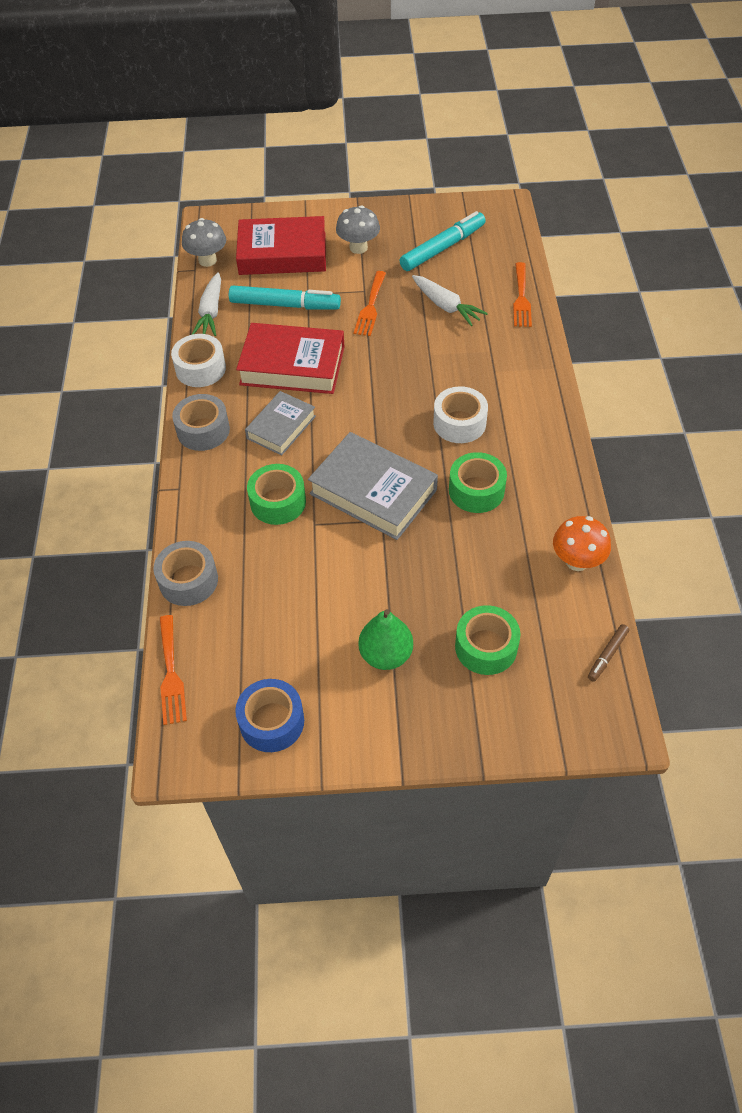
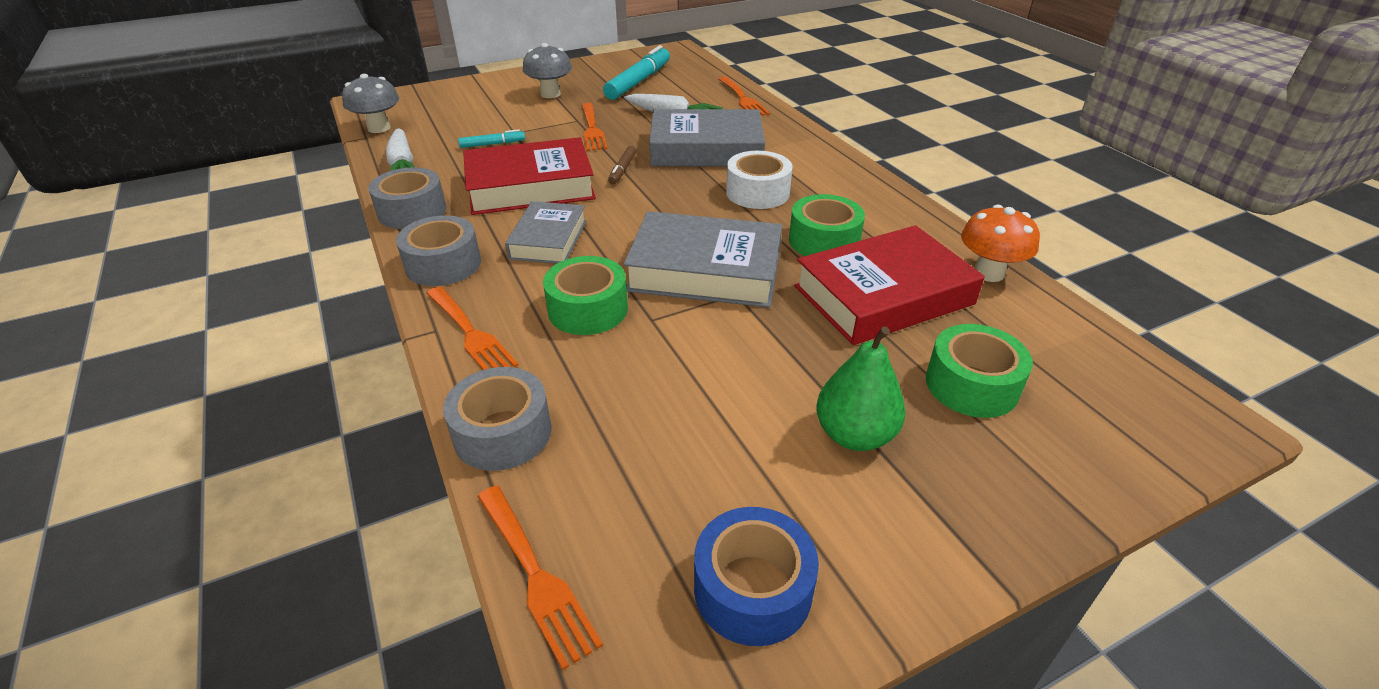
camera: 25 degrees left, 15 degrees down
white tape [171,334,226,387] -> grey tape [368,167,446,229]
turquoise marker [229,286,341,309] -> turquoise marker [458,129,525,148], size x0.49
red book [236,216,326,275] -> red book moved to [794,225,985,345]
brown marker [588,624,629,682] -> brown marker moved to [608,146,636,185]
none -> orange fork [426,286,519,370]
none -> grey book [649,109,765,166]

